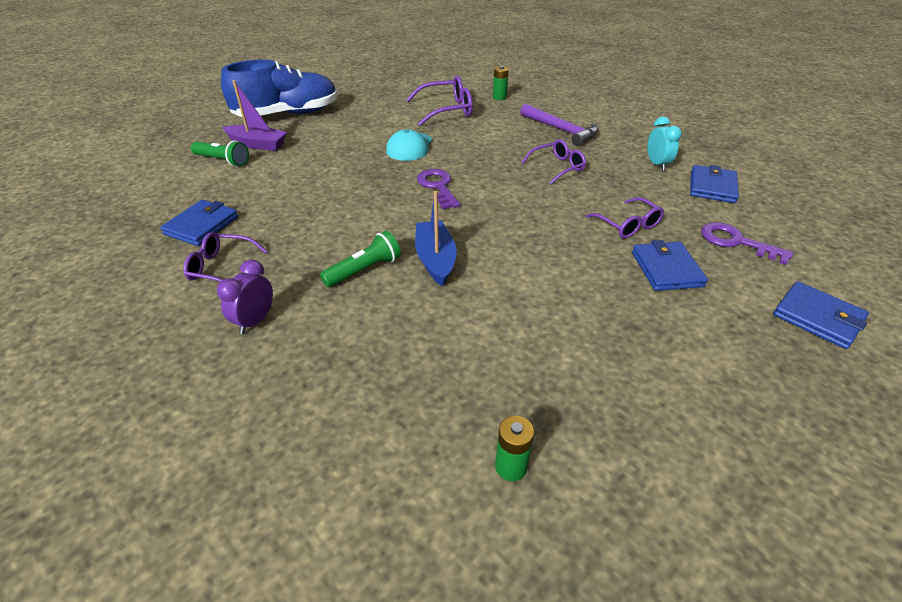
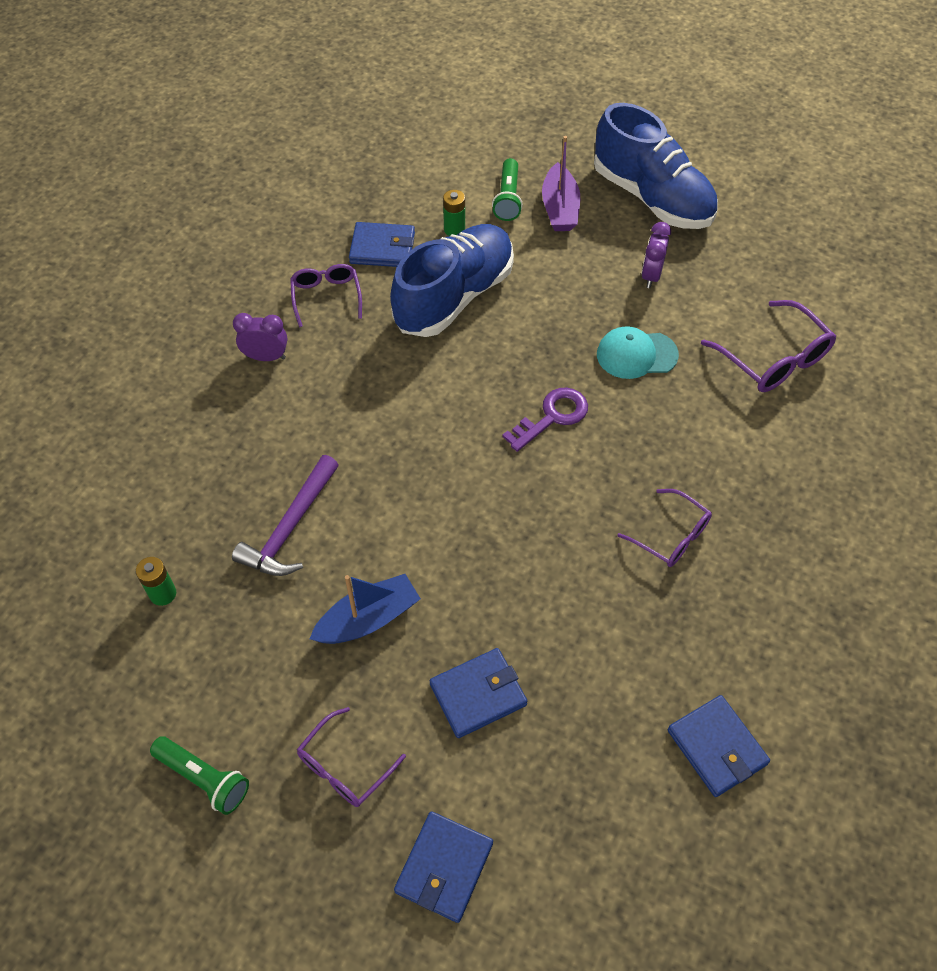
camera: 70 degrees right, 15 degrees up
green flashlight [320,231,401,287] -> green flashlight moved to [150,736,249,815]
blue boat [415,191,457,287] -> blue boat moved to [310,574,421,644]
green battery [493,66,509,100] -> green battery moved to [443,190,465,236]
purple hammer [520,104,598,146] -> purple hammer moved to [232,455,339,576]
purple glasses [586,197,664,238] -> purple glasses moved to [297,707,406,807]
turquoise clock [647,117,682,171] -> none
blue wallet [690,165,739,203] -> blue wallet turned 60 degrees clockwise [668,695,770,797]
purple key [701,222,793,265] -> none
none -> blue shoe [390,224,514,337]
none -> purple clock [641,222,671,288]

